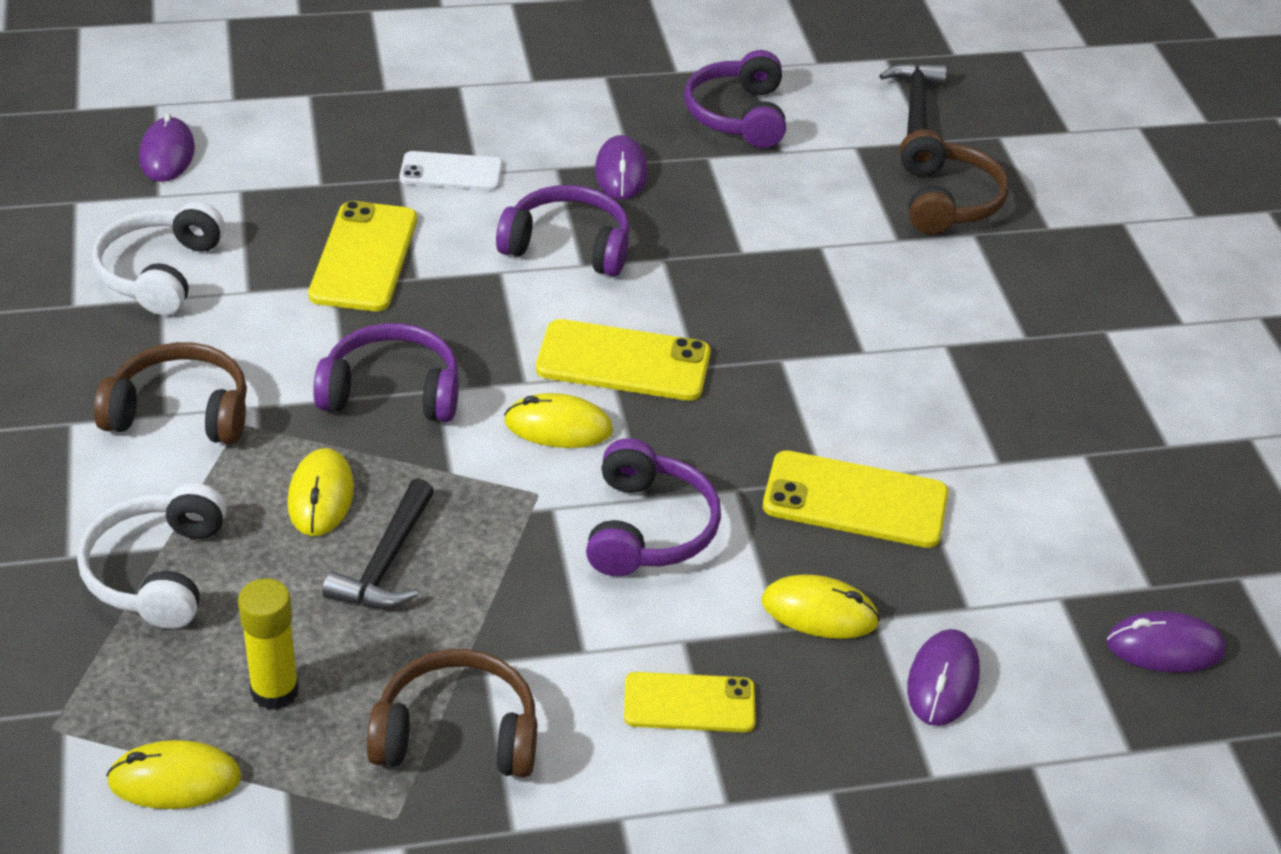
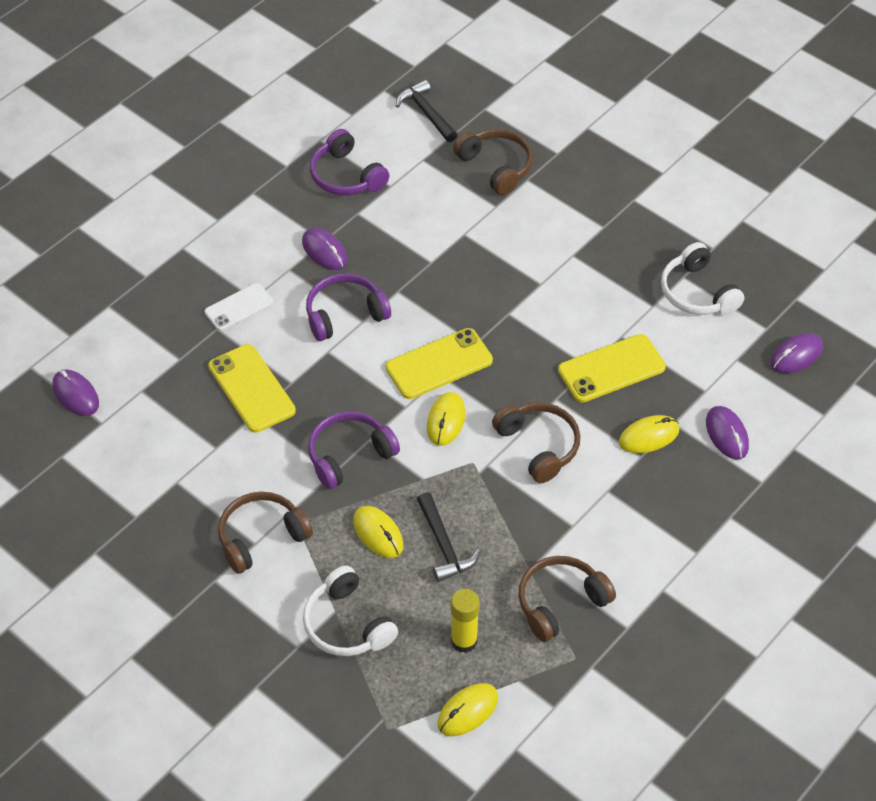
camera: 35 degrees left, 10 degrees up
white headphones [92,201,225,315] -> white headphones moved to [661,242,744,315]
yellow mouse [504,393,613,448] -> yellow mouse turned 45 degrees counterclockwise [427,392,465,446]
purple headphones [586,438,721,576] -> brown headphones [492,402,580,483]
yellow phone [624,672,756,732] -> none

